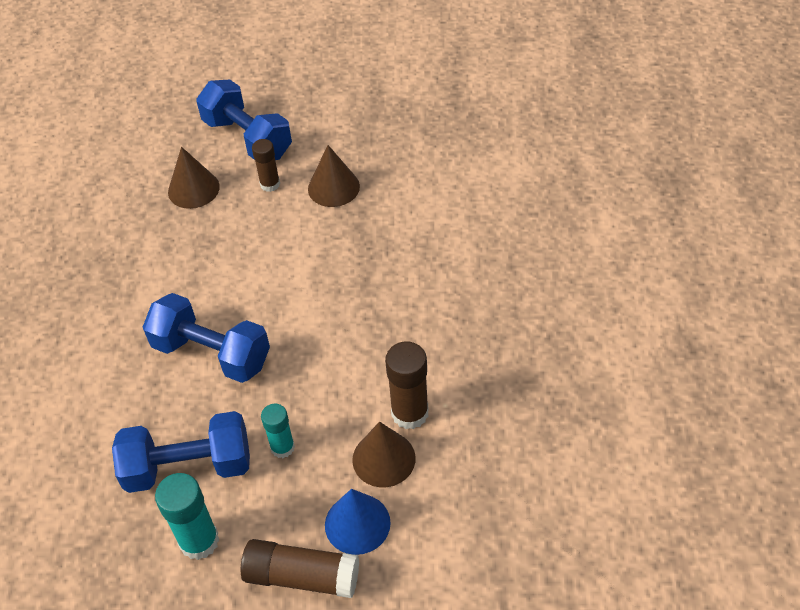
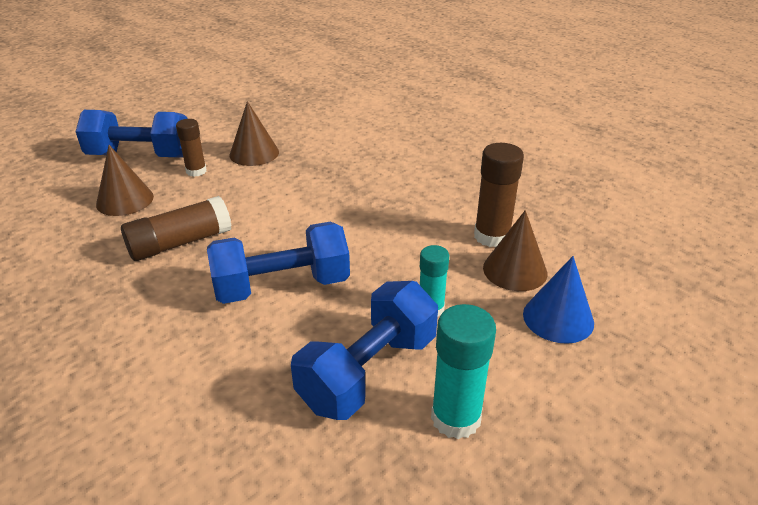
camera: 45 degrees left, 15 degrees down
brown glue stick [241,539,359,598] -> brown glue stick moved to [121,196,232,261]

